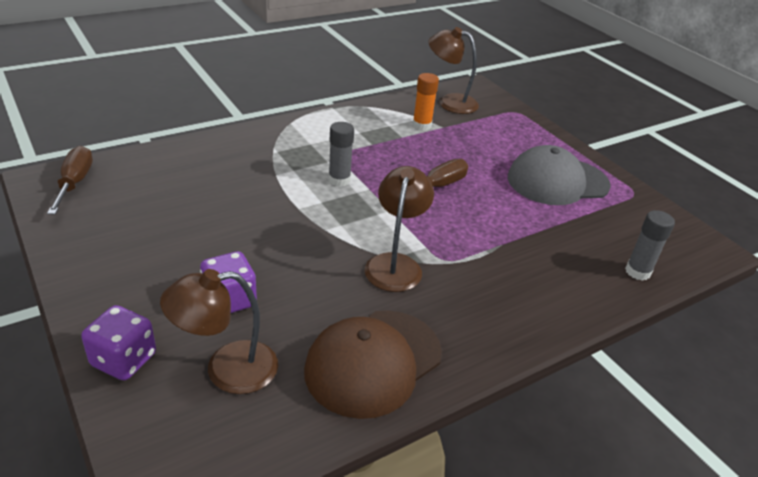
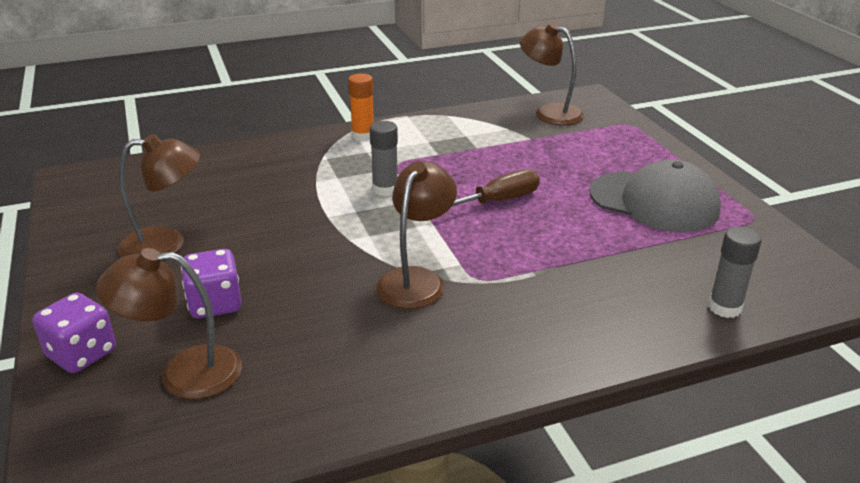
camera: 15 degrees right, 5 degrees down
brown screwdriver [47,146,93,214] -> none
brown cap [304,311,442,419] -> none
orange glue stick [413,73,439,131] -> orange glue stick moved to [348,73,374,141]
grey cap [508,145,611,205] -> grey cap turned 150 degrees counterclockwise [589,159,721,232]
none -> brown lamp [118,134,200,257]

